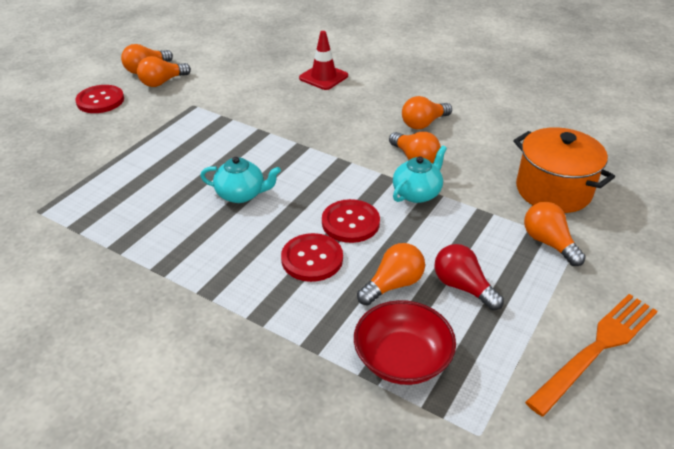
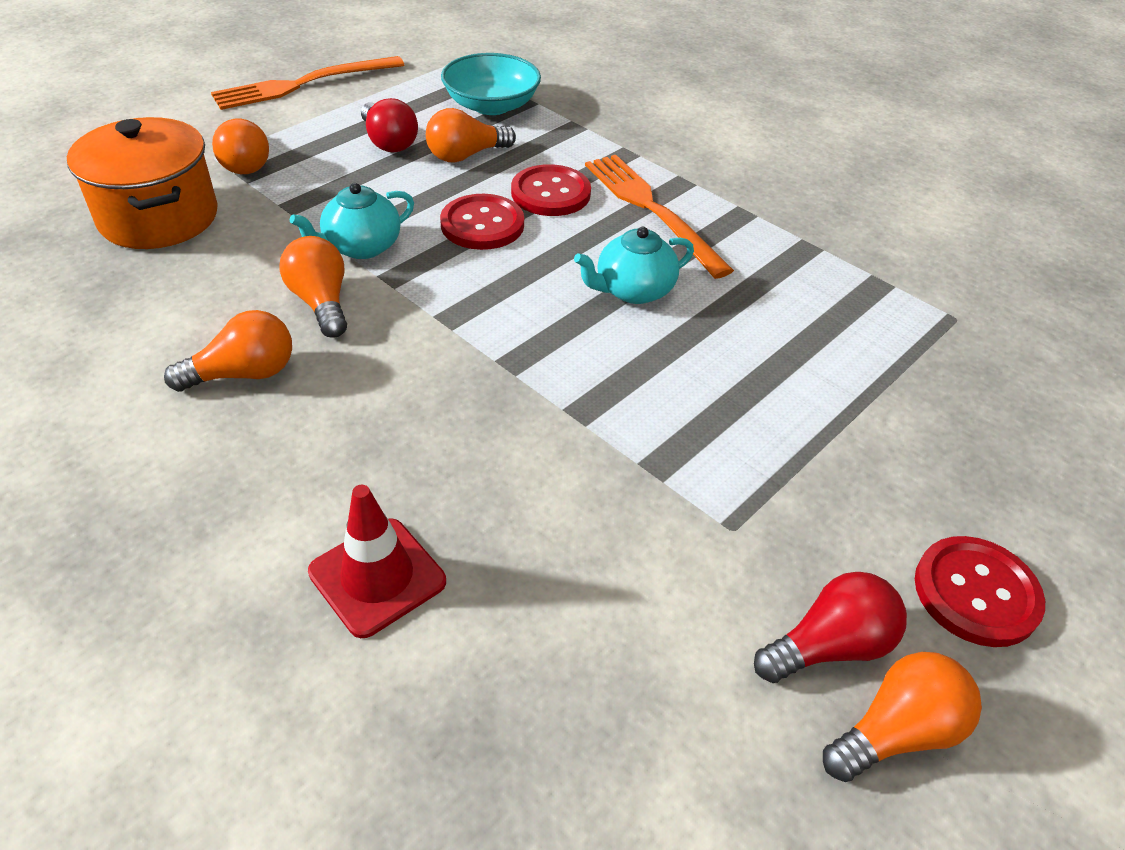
camera: 170 degrees left, 5 degrees up
orange light bulb [137,56,191,87] -> red light bulb [754,572,907,683]
turquoise teapot [200,157,281,203] -> turquoise teapot turned 45 degrees counterclockwise [574,227,694,304]
red bowl [354,300,456,385] -> turquoise bowl [441,53,541,115]
none -> orange fork [585,155,734,279]

